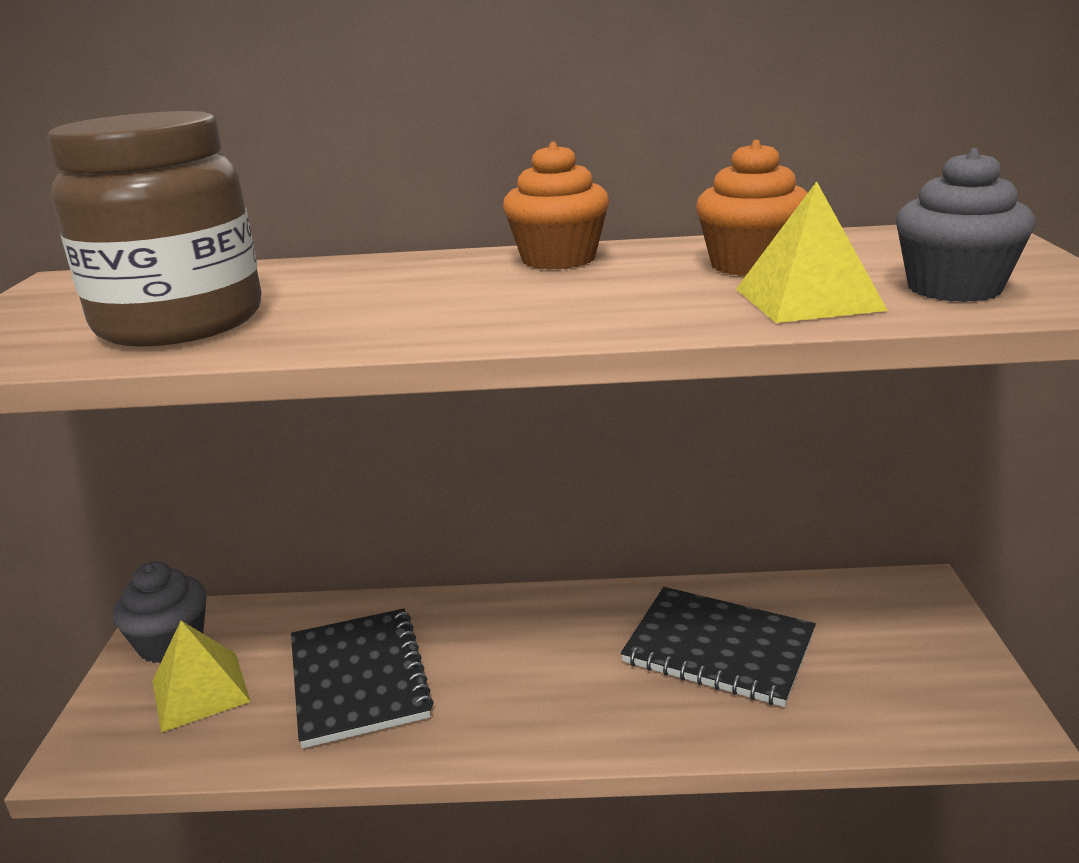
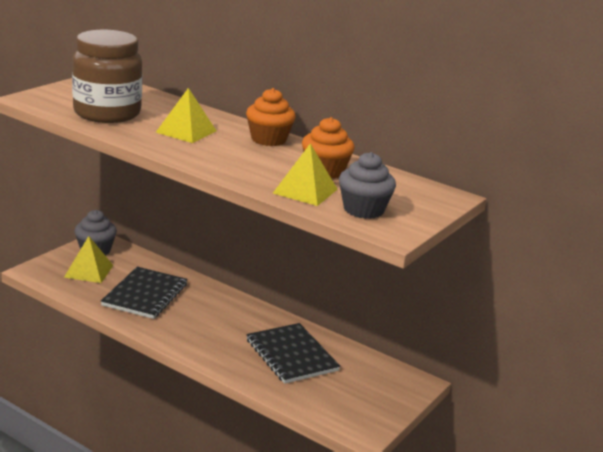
camera: 30 degrees right, 0 degrees up
none -> yellow pyramid [156,88,216,143]

